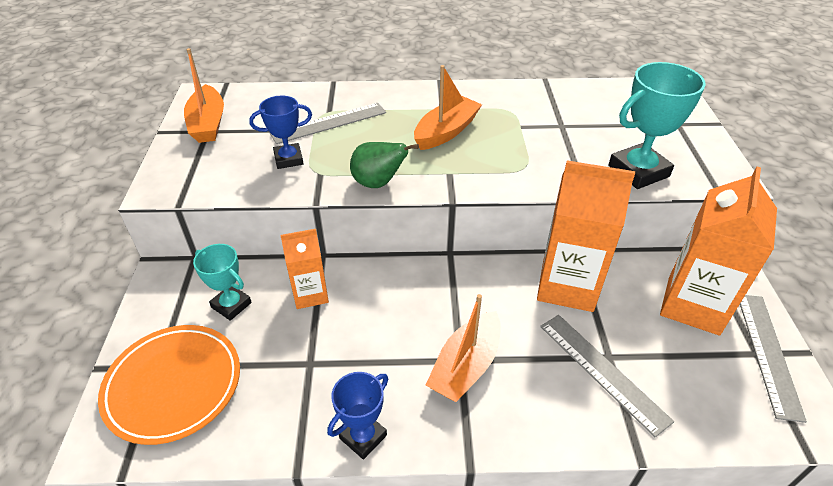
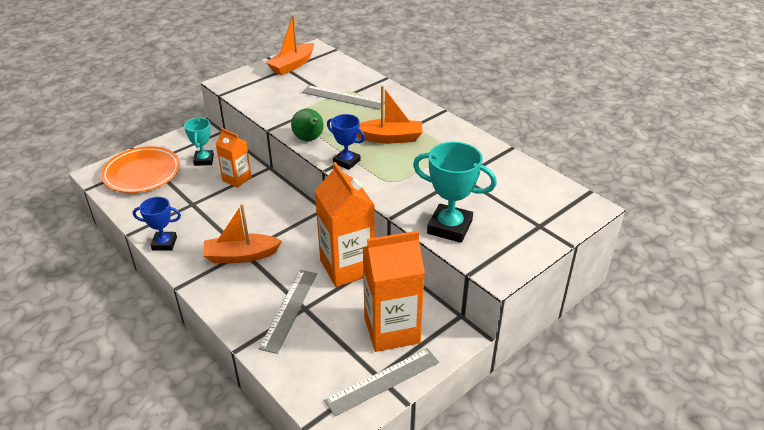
camera: 50 degrees right, 5 degrees down
blue trophy [249,96,312,169] -> blue trophy moved to [327,114,365,170]

